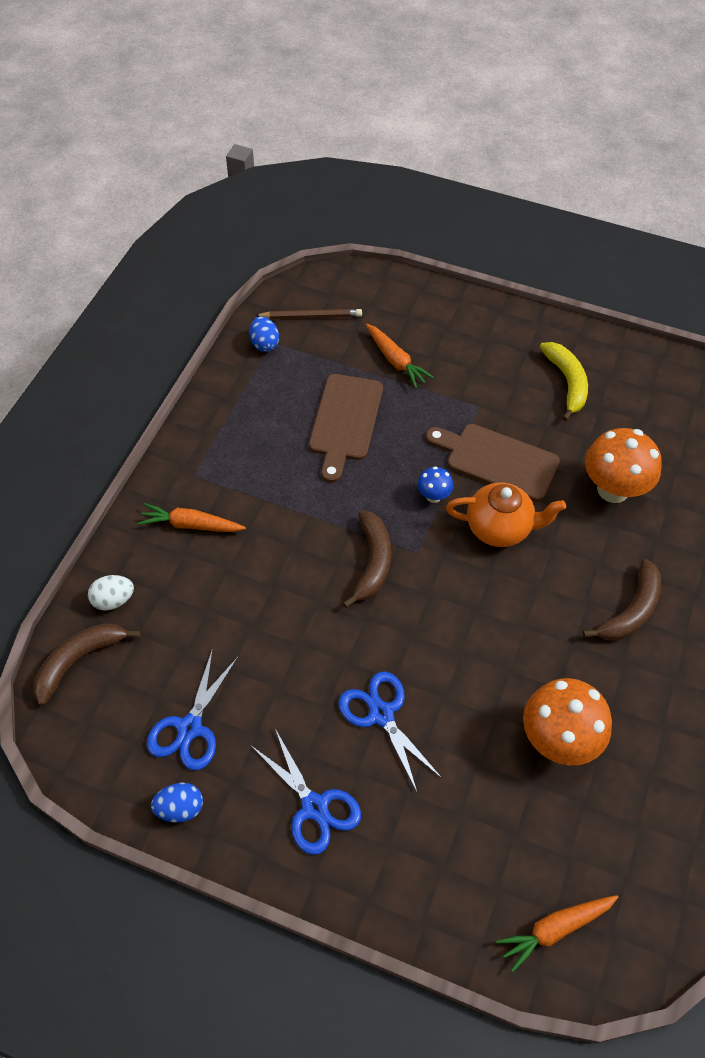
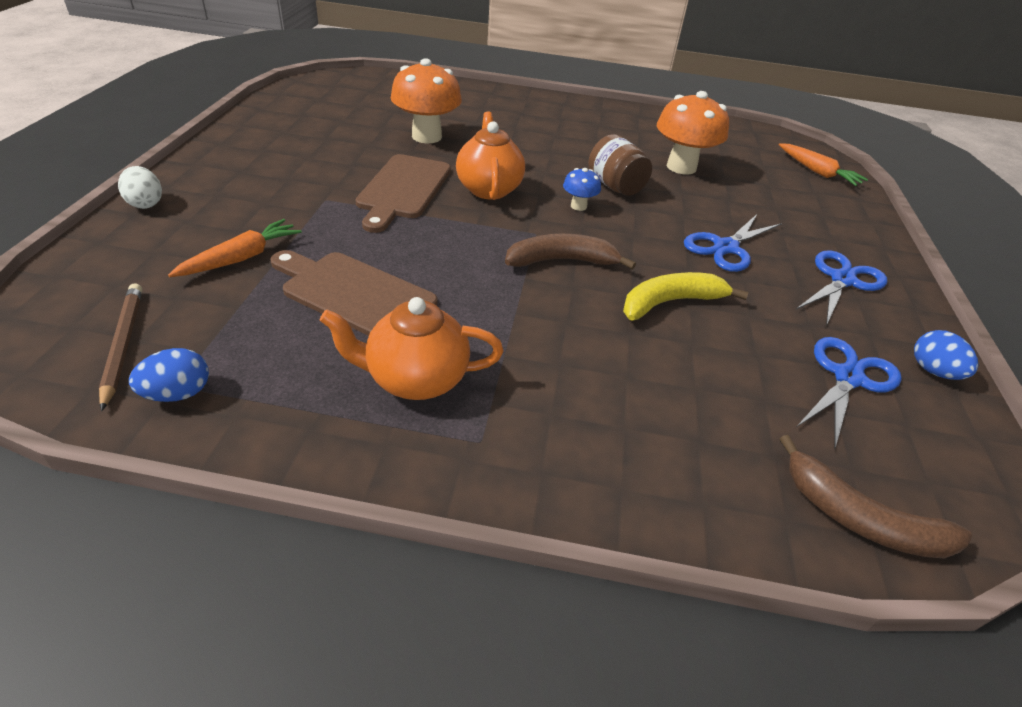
camera: 105 degrees left, 15 degrees down
white egg [88,575,134,611] -> white egg moved to [118,166,162,209]
orange carrot [138,503,246,532] -> none
blue scissors [146,648,238,770] -> blue scissors turned 60 degrees counterclockwise [797,337,902,450]
brown cutting board [309,374,383,483] -> brown cutting board turned 150 degrees counterclockwise [270,250,437,336]
blue mushroom [417,467,453,503] -> blue mushroom moved to [563,168,601,211]
yellow banana [540,342,588,421] -> yellow banana moved to [623,272,748,320]
brown banana [583,559,661,641] -> none
none -> orange teapot [320,297,503,400]
none -> brown jar [588,134,652,196]

